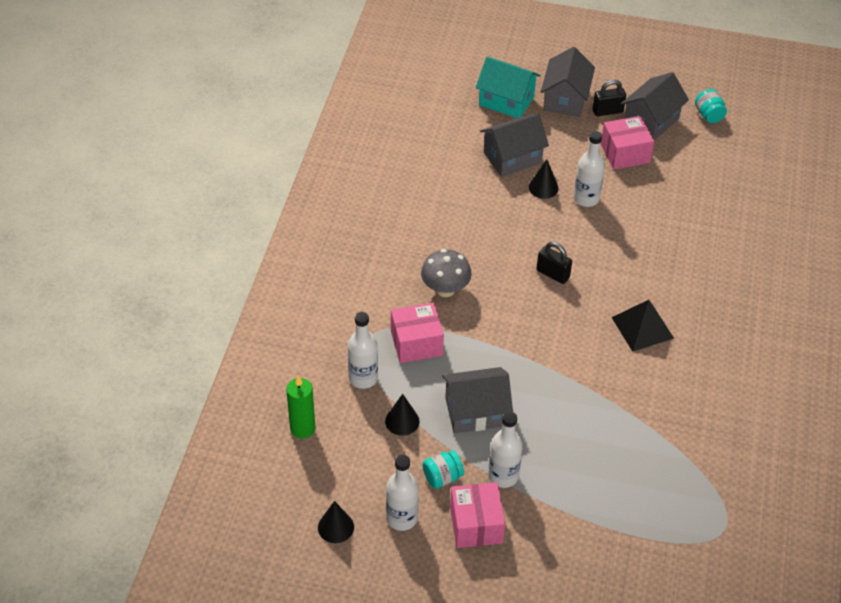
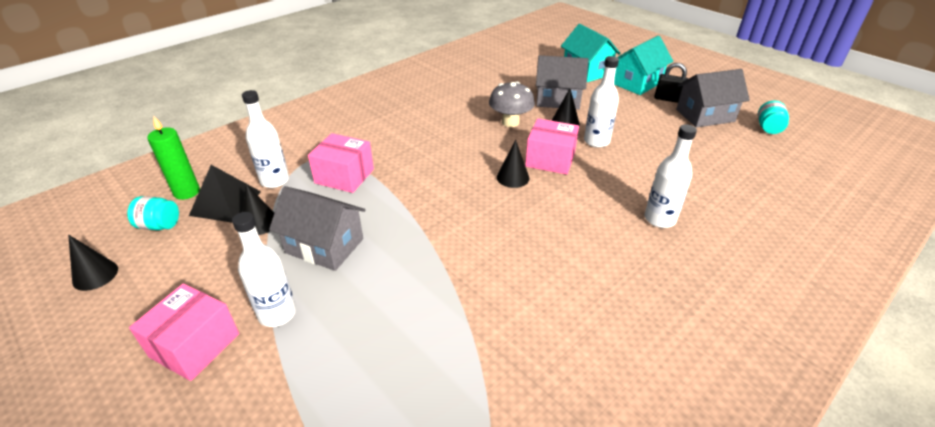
camera: 35 degrees right, 10 degrees down
white bottle [386,454,419,531] -> white bottle moved to [645,124,697,228]
grey mushroom [421,249,472,297] -> grey mushroom moved to [489,82,535,127]
turquoise jar [423,450,464,489] -> turquoise jar moved to [127,196,179,230]
black padlock [536,242,572,284] -> black cone [497,140,529,188]
grey house [541,47,595,117] -> turquoise house [614,36,673,95]
pink box [601,116,654,170] -> pink box moved to [525,118,579,175]
black pyramid [611,300,674,352] -> black pyramid moved to [189,165,261,223]

